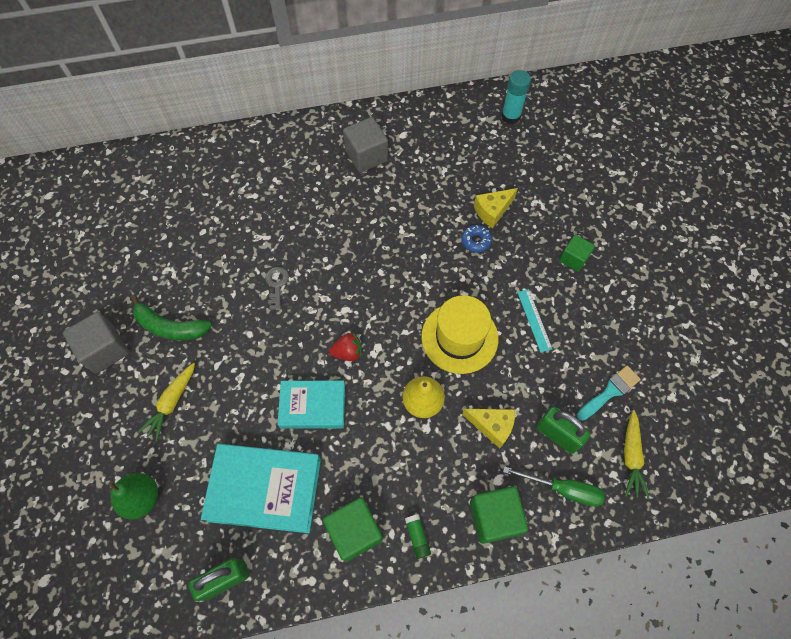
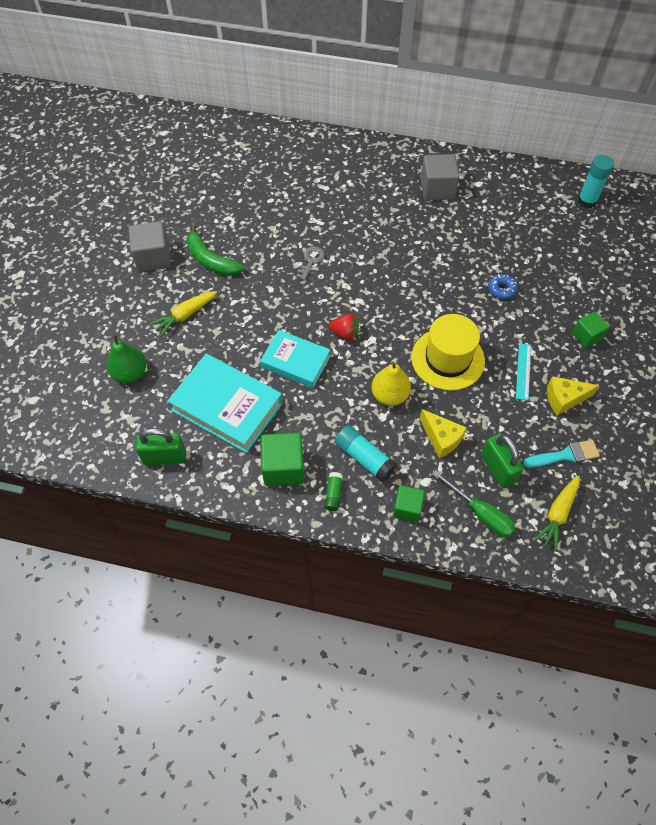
camera: 25 degrees right, 5 degrees down
green cube [470,486,528,544] -> green cube [393,485,425,522], size x0.63
yellow cheese [474,188,518,228] -> yellow cheese moved to [547,376,600,416]
none -> turquoise glue stick [335,425,398,483]

